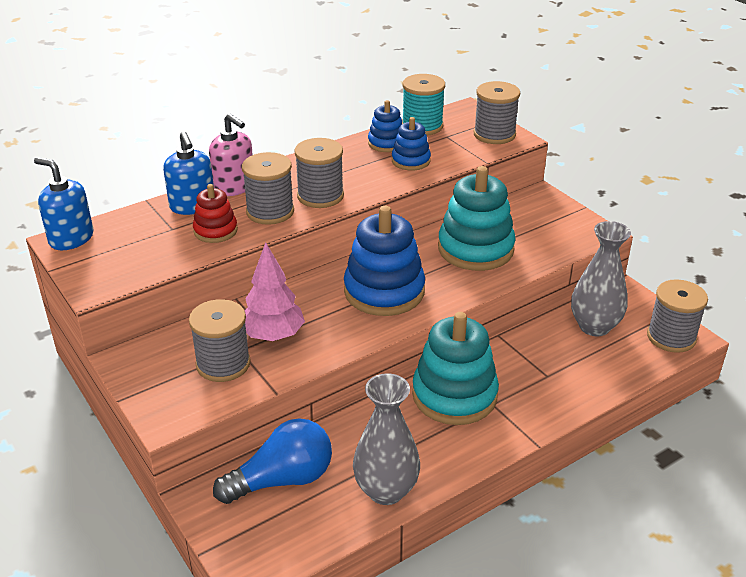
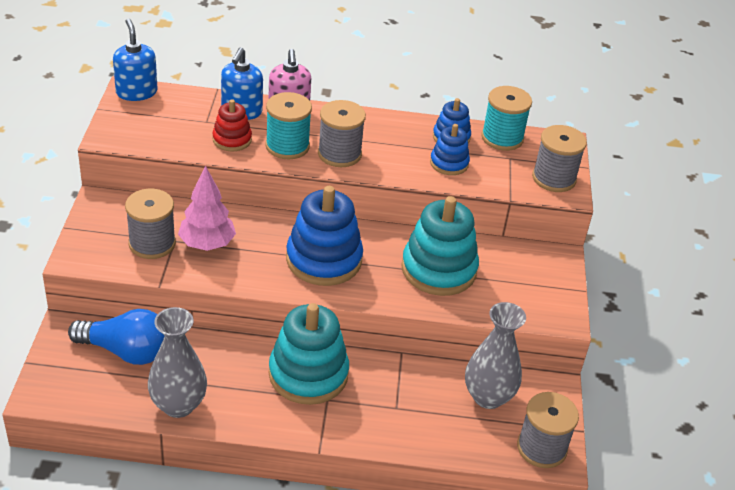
camera: 35 degrees right, 5 degrees up
grey spool [242,152,294,225] -> turquoise spool [265,92,312,159]

